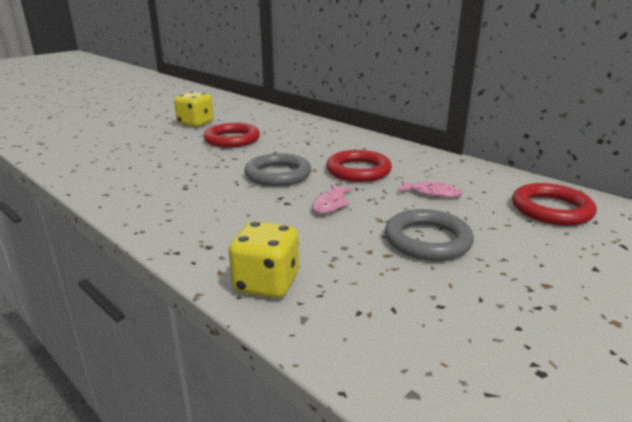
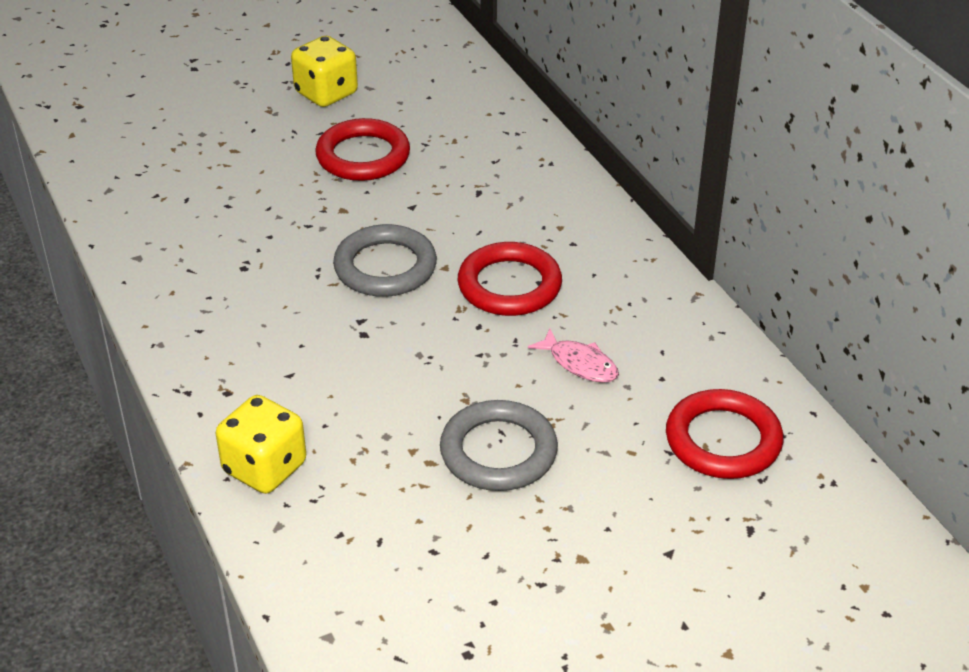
camera: 20 degrees right, 15 degrees up
pink fish [312,185,353,214] -> none

